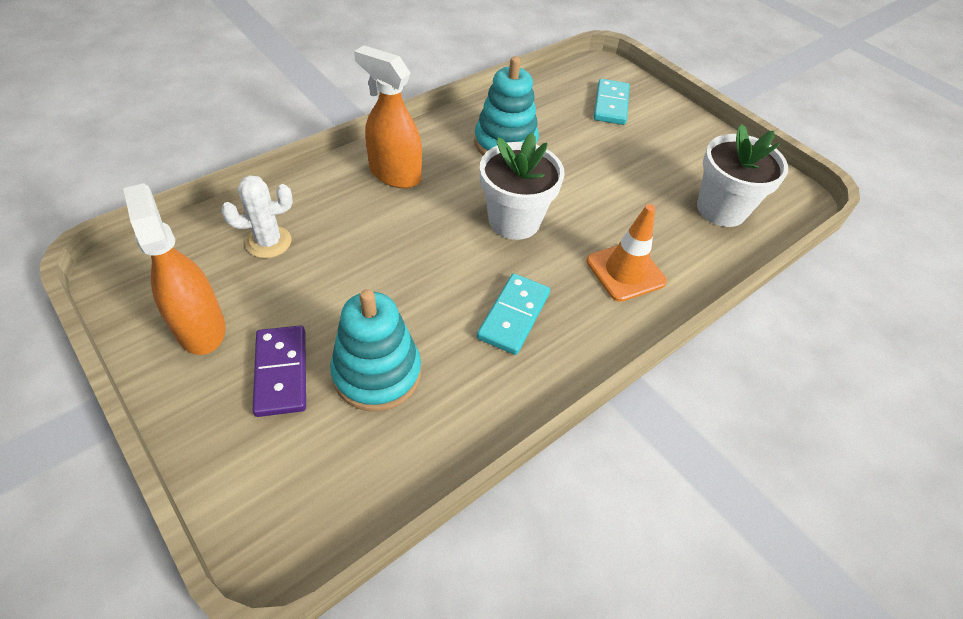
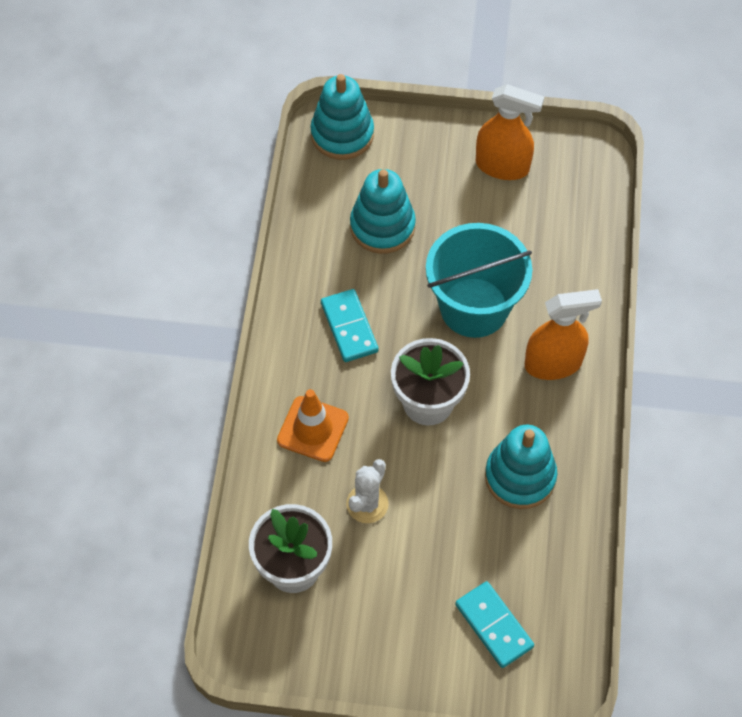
camera: 140 degrees right, 10 degrees up
white cactus [221,175,293,258] -> white cactus moved to [346,459,389,523]
purple domino [252,325,306,417] -> none
none -> turquoise stacking toy [310,74,374,160]
none -> turquoise bucket [426,223,532,338]

